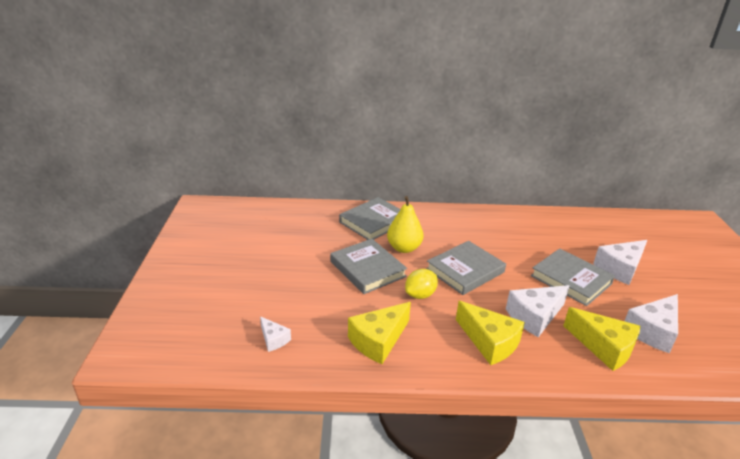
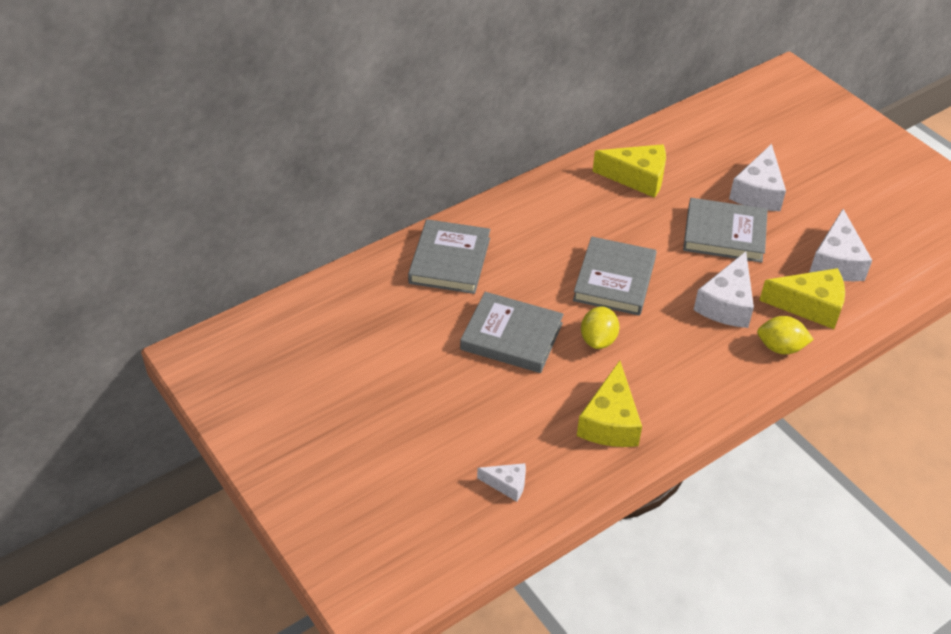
camera: 35 degrees left, 15 degrees up
yellow pear [387,196,423,253] -> none
yellow cheese [456,301,525,365] -> yellow cheese moved to [592,144,666,198]
none -> yellow lemon [757,316,814,354]

